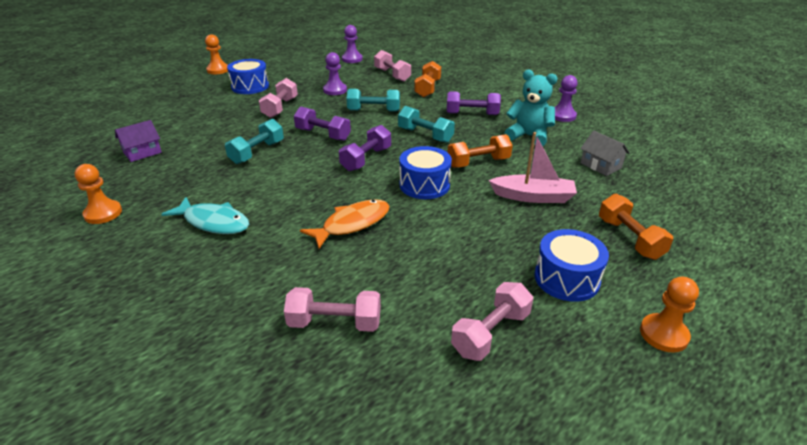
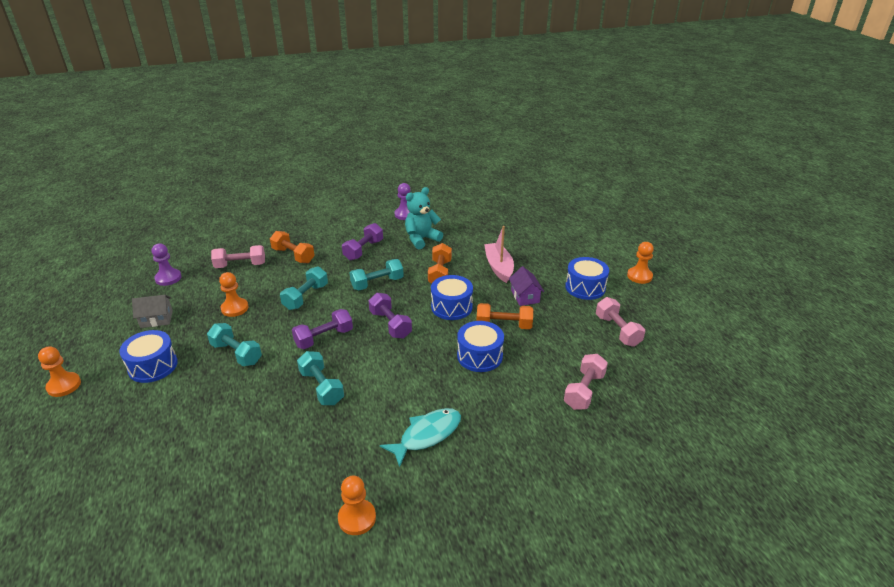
camera: 65 degrees left, 0 degrees up
purple house [115,120,162,162] -> purple house moved to [509,266,544,306]
pink dumbbell [259,78,298,118] -> turquoise dumbbell [207,323,262,366]
orange fish [300,199,390,249] -> blue drum [457,321,504,372]
purple pawn [323,52,347,95] -> orange pawn [219,272,248,317]
pink boat [489,132,577,203] -> pink boat turned 45 degrees counterclockwise [484,226,514,283]
grey house [580,131,630,176] -> grey house moved to [132,295,173,328]
orange dumbbell [599,194,673,260] -> orange dumbbell moved to [476,303,533,329]

